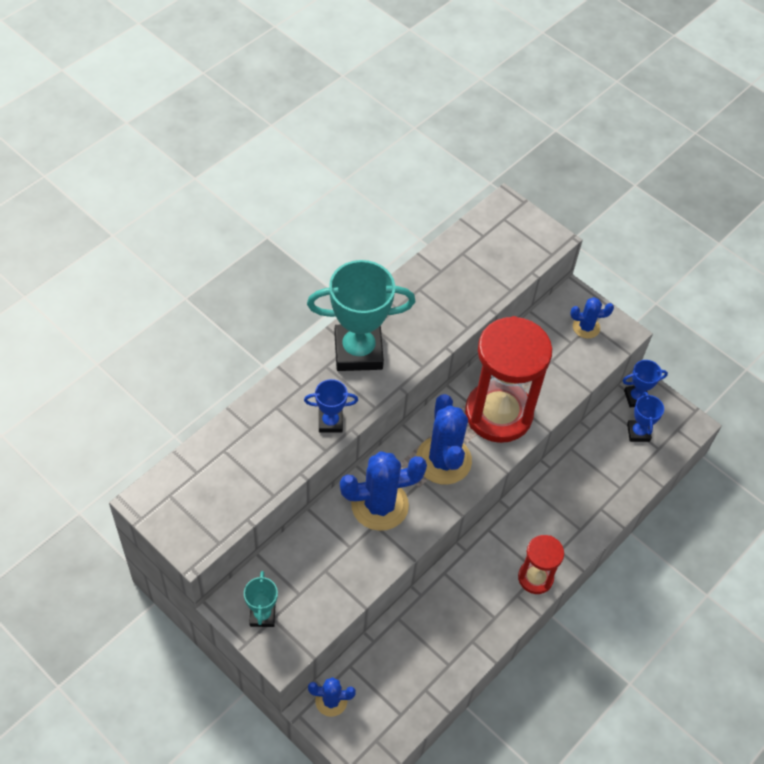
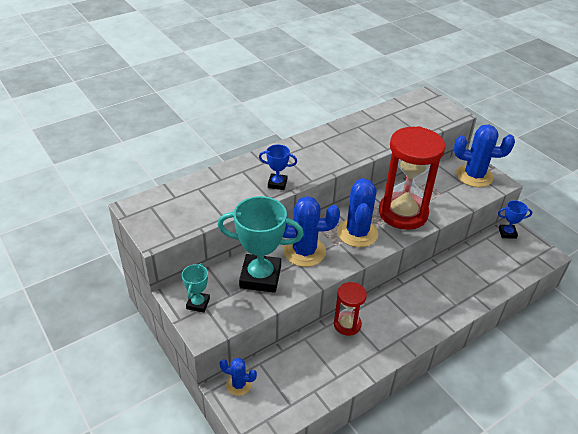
camera: 15 degrees right, 15 degrees down
turquoise trophy [307,260,415,371] -> turquoise trophy moved to [217,196,304,293]
red hourglass [518,535,564,594] -> red hourglass moved to [334,282,367,336]
blue cactus [570,297,614,339] -> blue cactus [454,125,515,187], size x1.87
blue trophy [627,391,664,442] -> none

